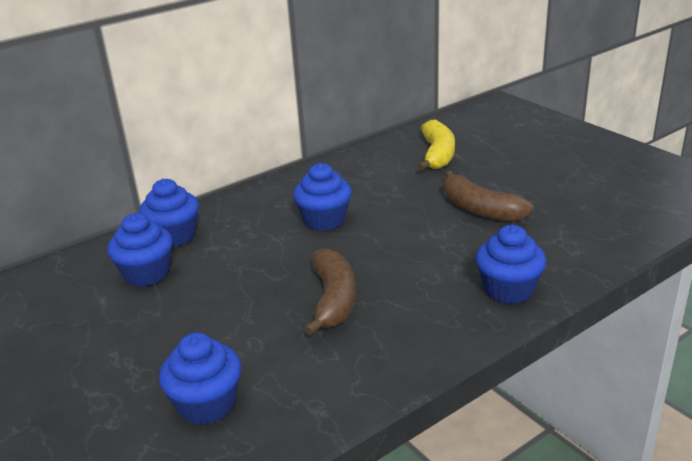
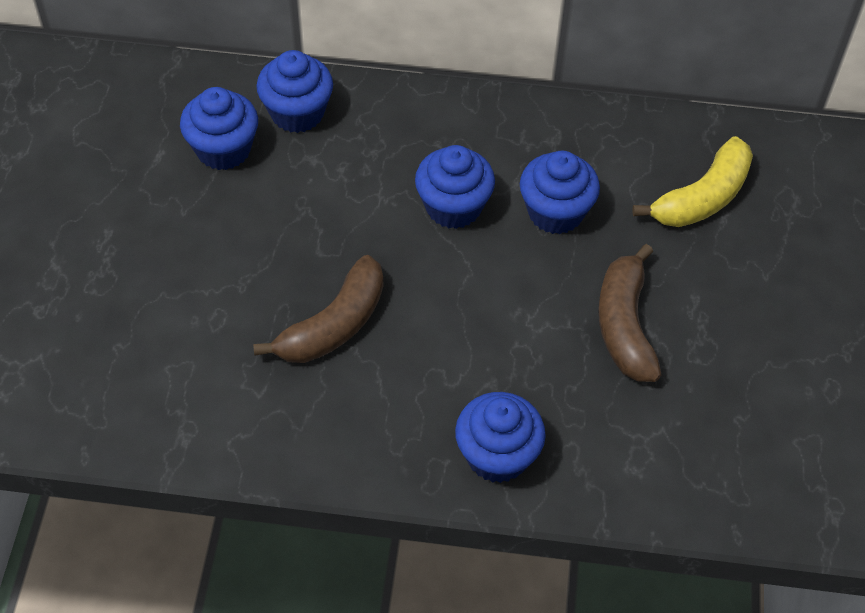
camera: 40 degrees right, 25 degrees up
blue cupcake [159,333,241,425] -> blue cupcake moved to [520,151,600,234]

